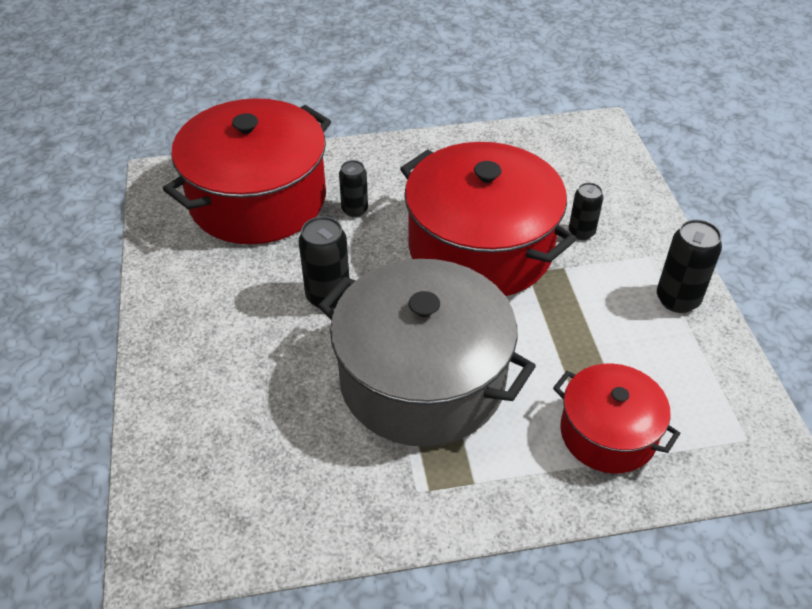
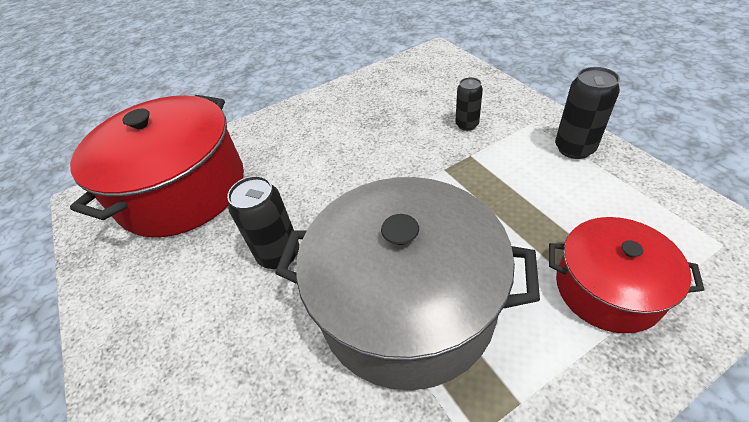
camera: 15 degrees left, 0 degrees up
black can [339,160,368,217] -> none
red pot [400,142,576,296] -> none

